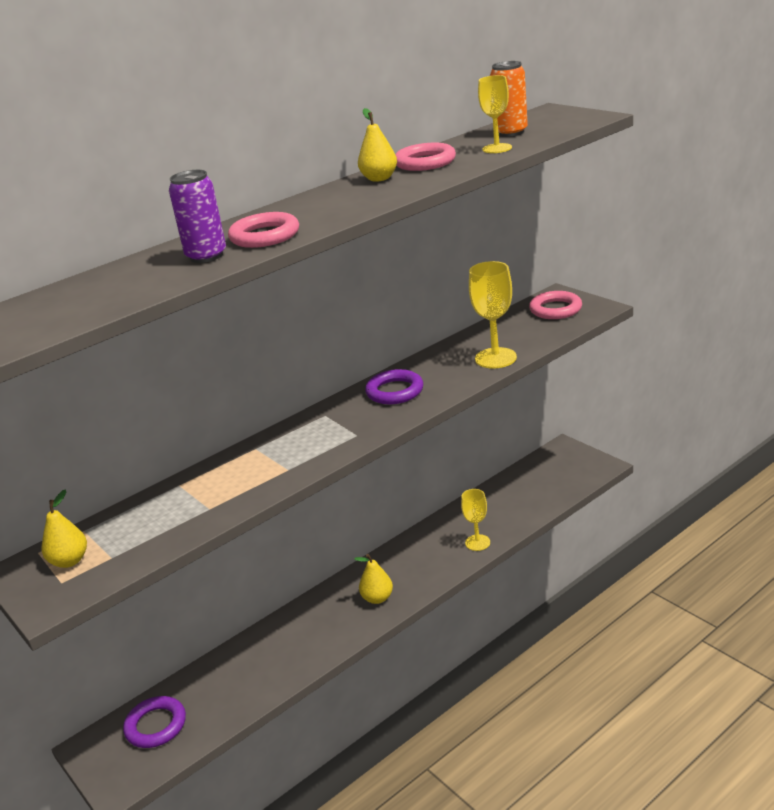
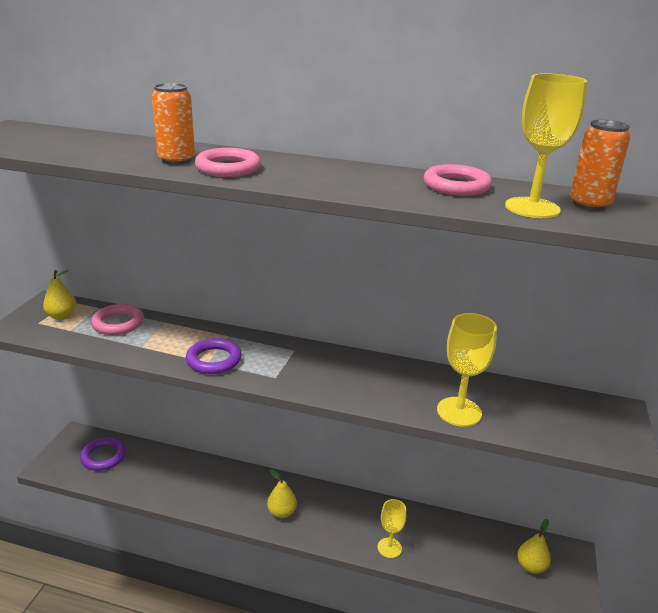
camera: 50 degrees right, 0 degrees up
purple can [169,170,226,263] -> orange can [152,83,195,165]
yellow pear [358,108,397,182] -> yellow pear moved to [517,519,551,574]
purple ring [365,369,423,404] -> purple ring moved to [186,338,242,374]
yellow goblet [478,75,512,153] -> yellow goblet [505,73,587,218], size x1.54
pink ring [529,291,582,319] -> pink ring moved to [91,304,144,335]

